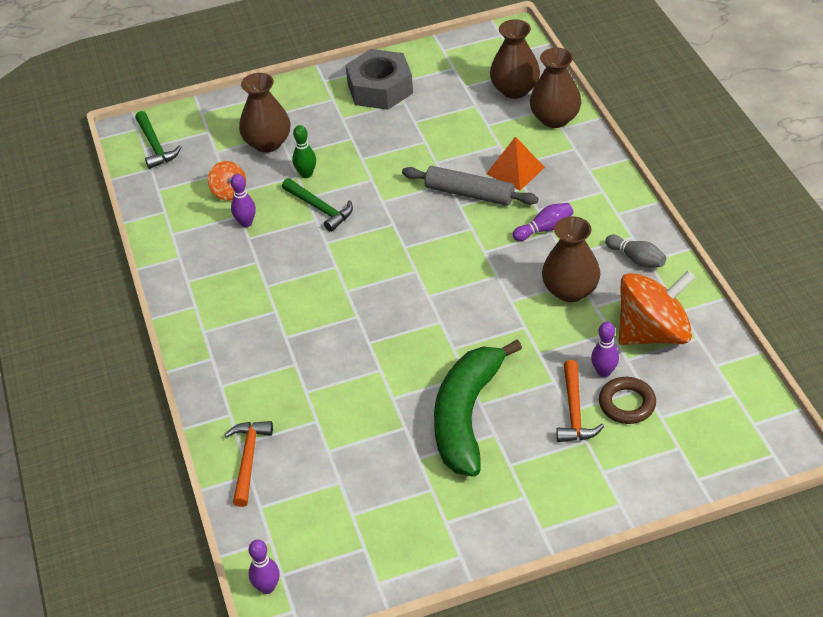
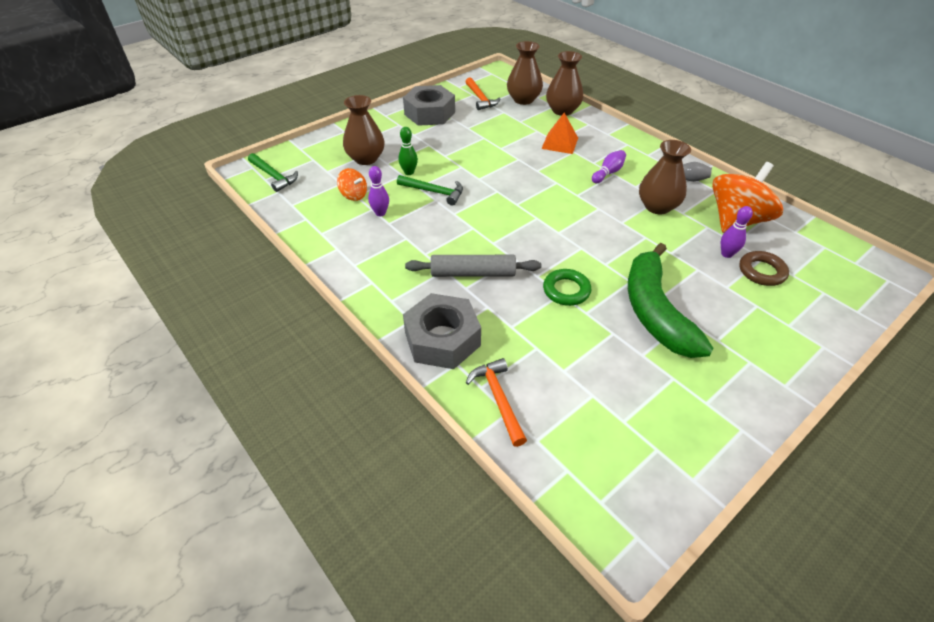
camera: 25 degrees left, 0 degrees up
purple bowling pin [248,540,280,594] -> none
grey rolling pin [402,166,538,206] -> grey rolling pin moved to [405,255,541,277]
orange hammer [557,360,604,442] -> orange hammer moved to [466,77,500,110]
none -> grey nut [403,293,481,369]
none -> green ring [543,269,591,306]

